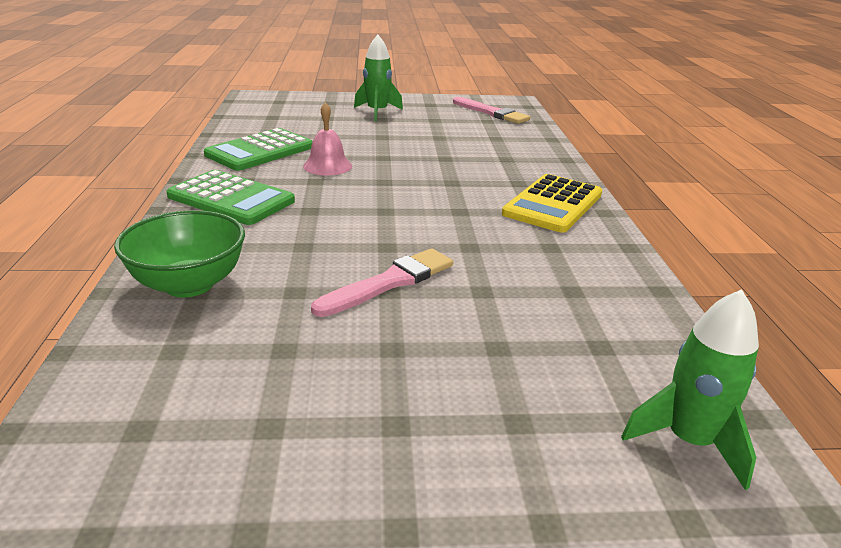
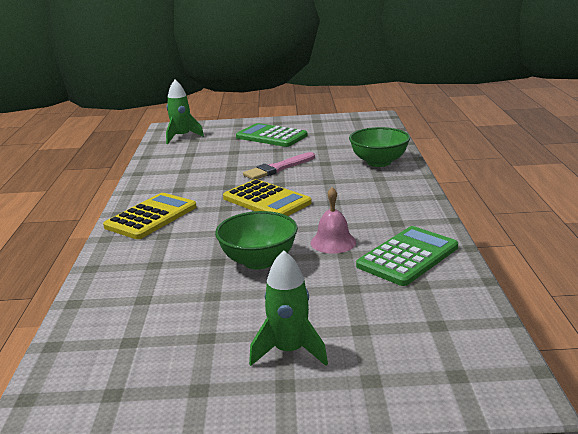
camera: 175 degrees left, 5 degrees down
green calculator [167,170,295,225] -> green calculator moved to [236,123,308,147]
pink brush [453,97,530,124] -> none
none -> green bowl [215,211,298,270]
none -> yellow calculator [223,179,312,216]

